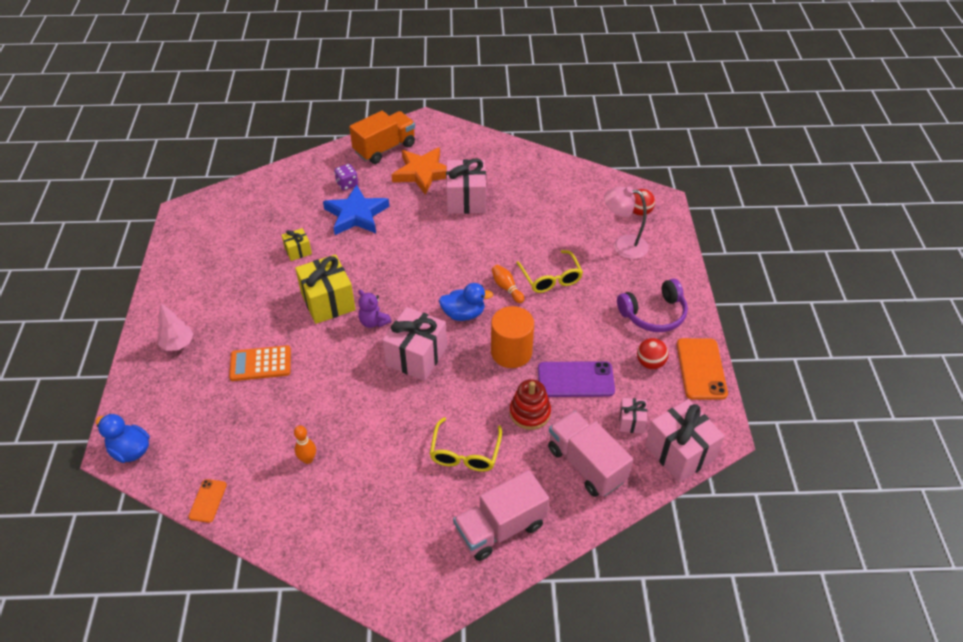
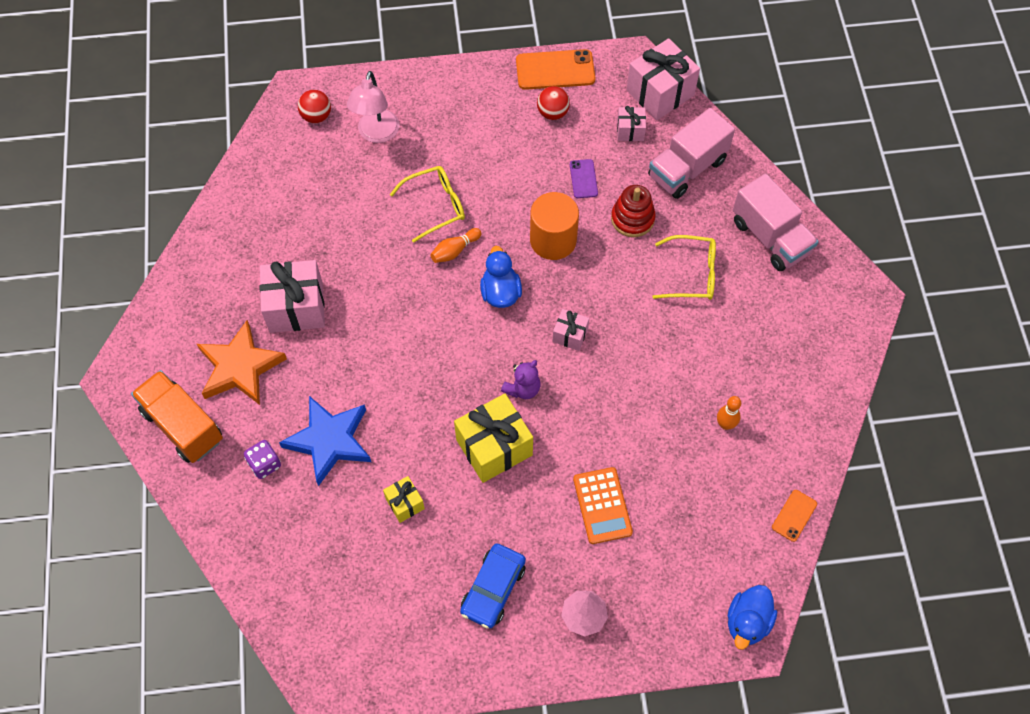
camera: 95 degrees left, 15 degrees up
orange phone [188,479,227,523] -> orange phone turned 60 degrees counterclockwise [772,490,817,542]
pink gift [382,307,447,381] -> pink gift [552,309,589,351], size x0.51
purple phone [538,361,615,397] -> purple phone [570,159,598,198], size x0.55
purple headphones [617,278,688,332] -> none
none -> blue car [460,543,526,628]

